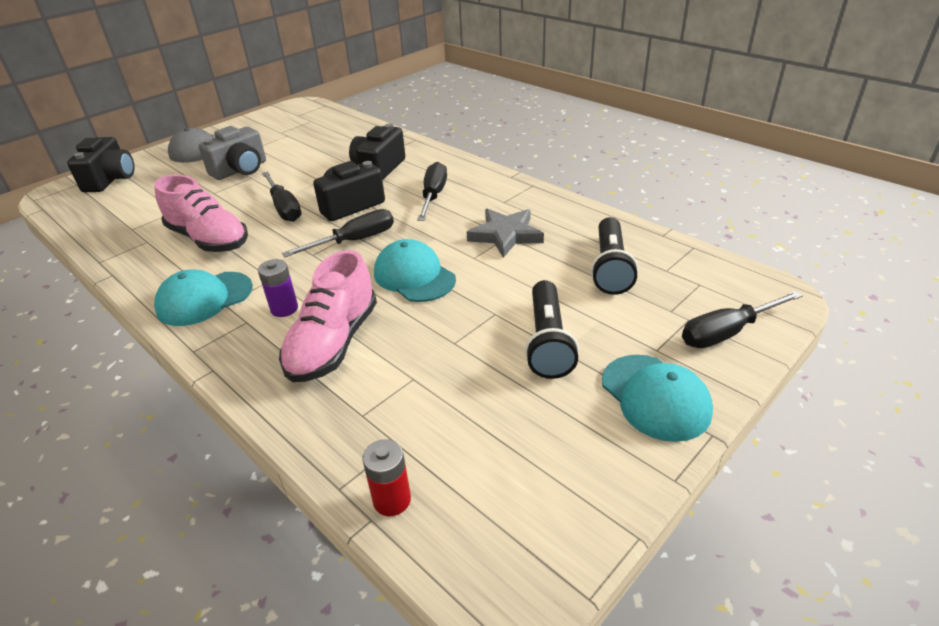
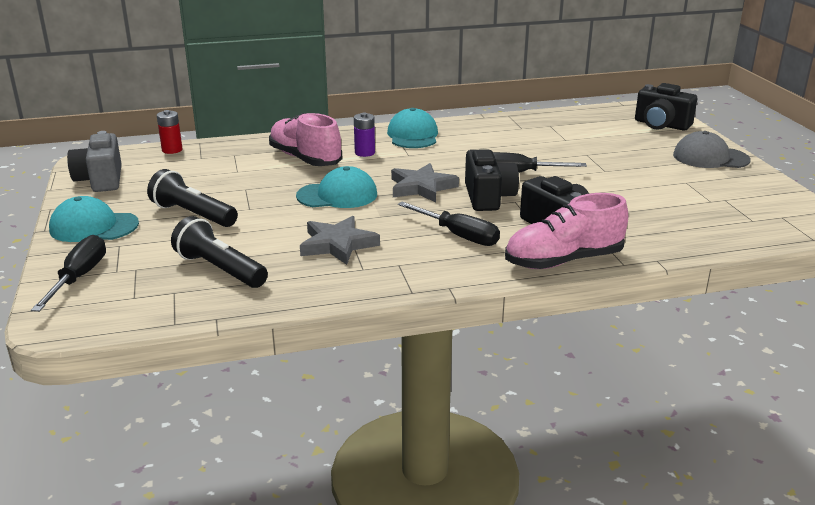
camera: 120 degrees right, 10 degrees down
pink shoe [154,175,248,252] -> pink shoe moved to [505,193,628,269]
grey camera [198,126,266,180] -> grey camera moved to [67,131,122,192]
black screwdriver [282,209,394,257] -> grey star [391,163,459,202]

